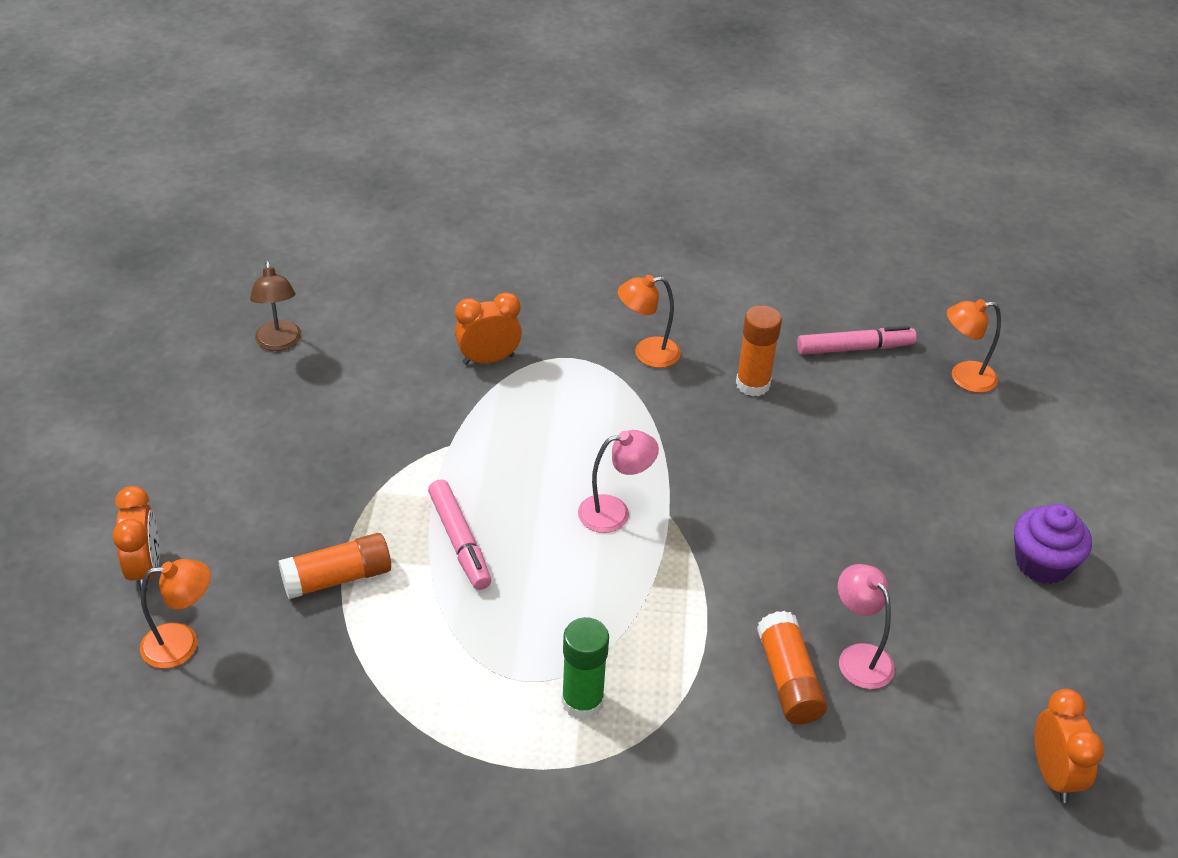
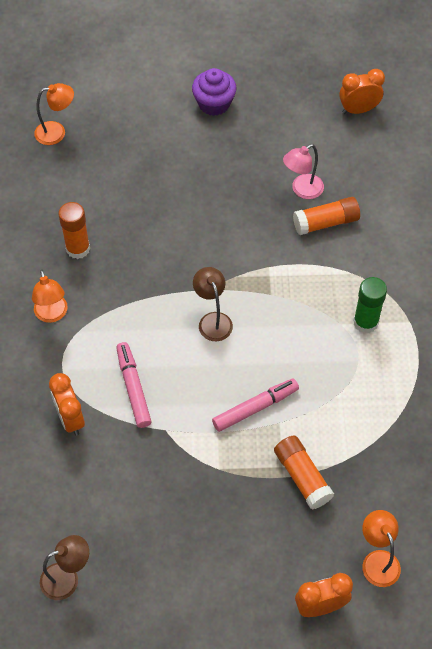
camera: 95 degrees left, 15 degrees up
pink lamp [578,430,659,533] -> brown lamp [193,267,233,341]
pink marker [797,326,917,355] -> pink marker moved to [116,342,152,428]
orange lamp [947,299,1001,393] -> orange lamp turned 90 degrees counterclockwise [34,83,74,145]

